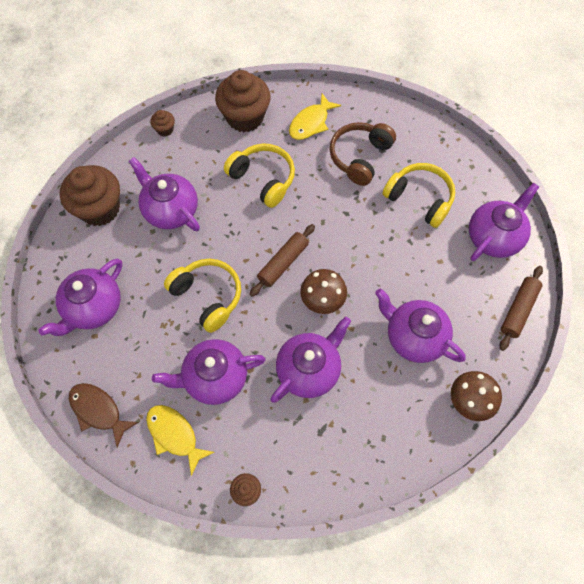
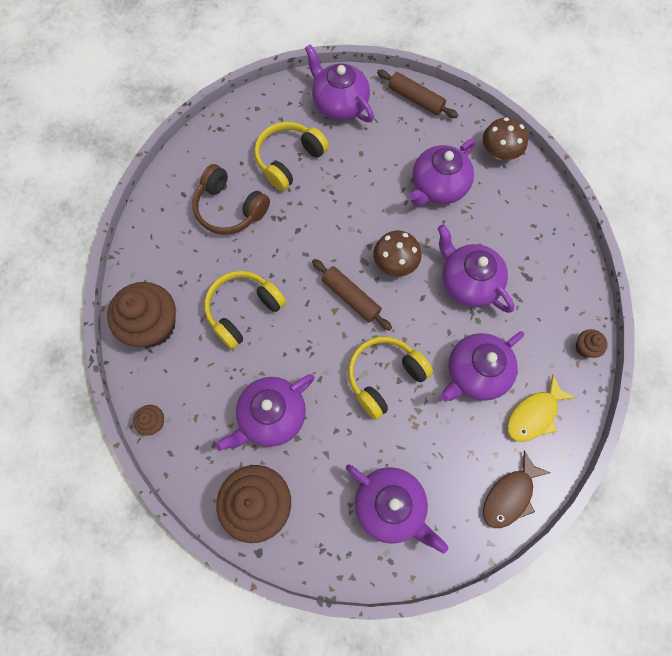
camera: 85 degrees left, 5 degrees up
purple teapot [152,339,266,405] -> purple teapot turned 60 degrees clockwise [441,331,524,401]
yellow fish [289,93,341,140] -> none

